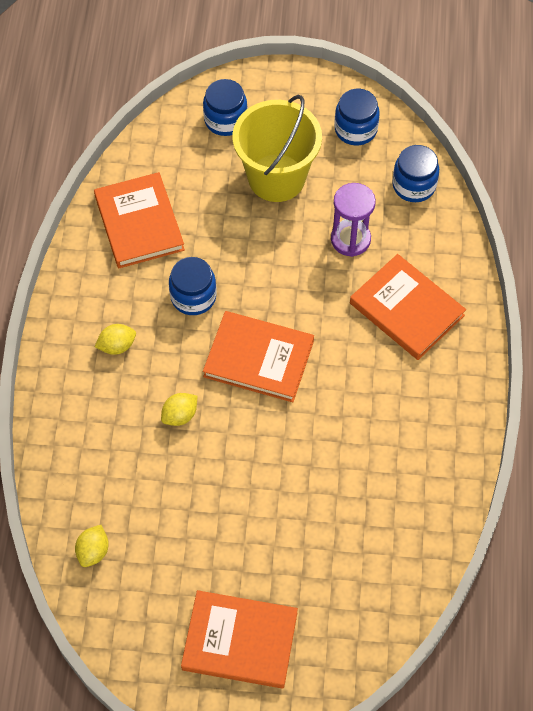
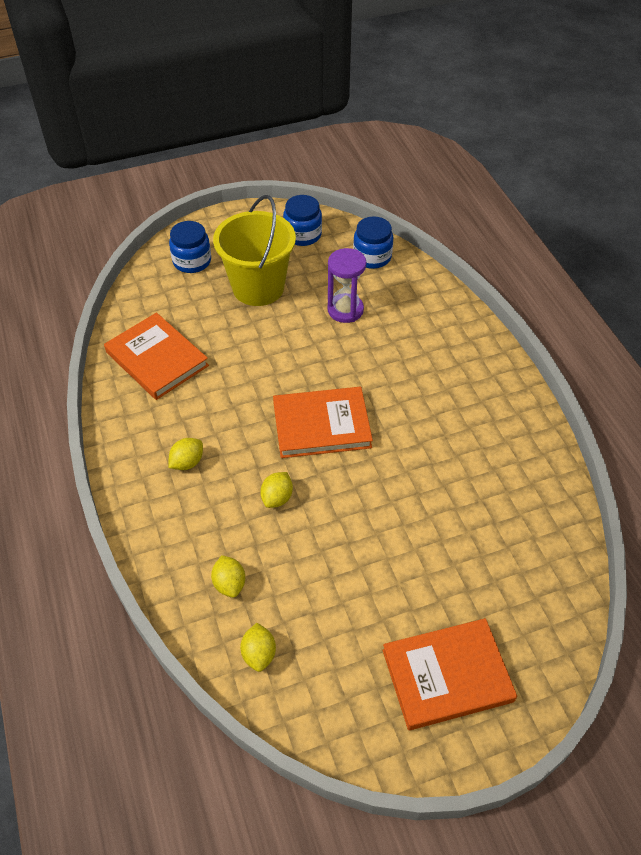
camera: 25 degrees left, 10 degrees down
blue jar [169,257,217,315] -> none
orange book [350,254,466,360] -> none
none -> yellow lemon [211,555,245,598]

